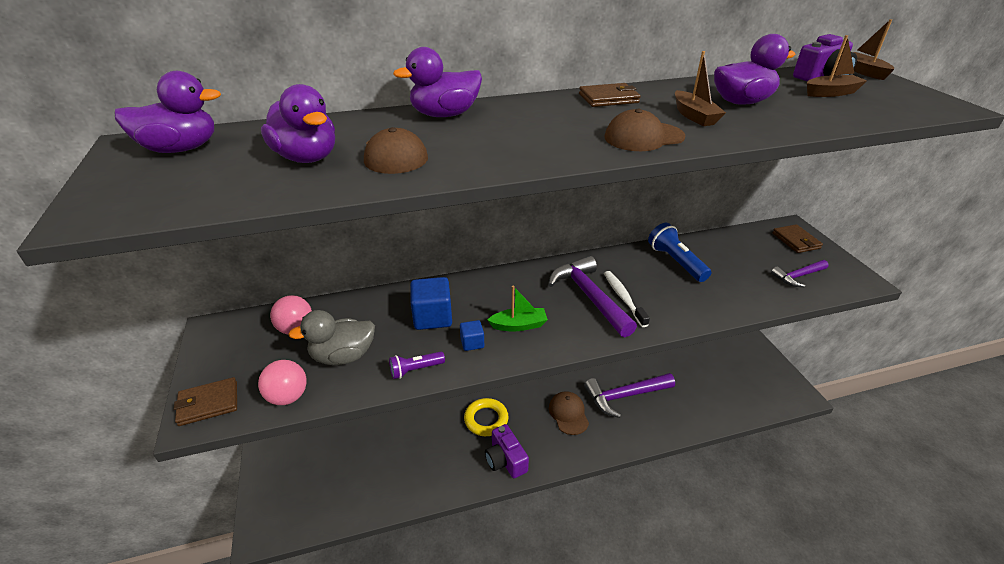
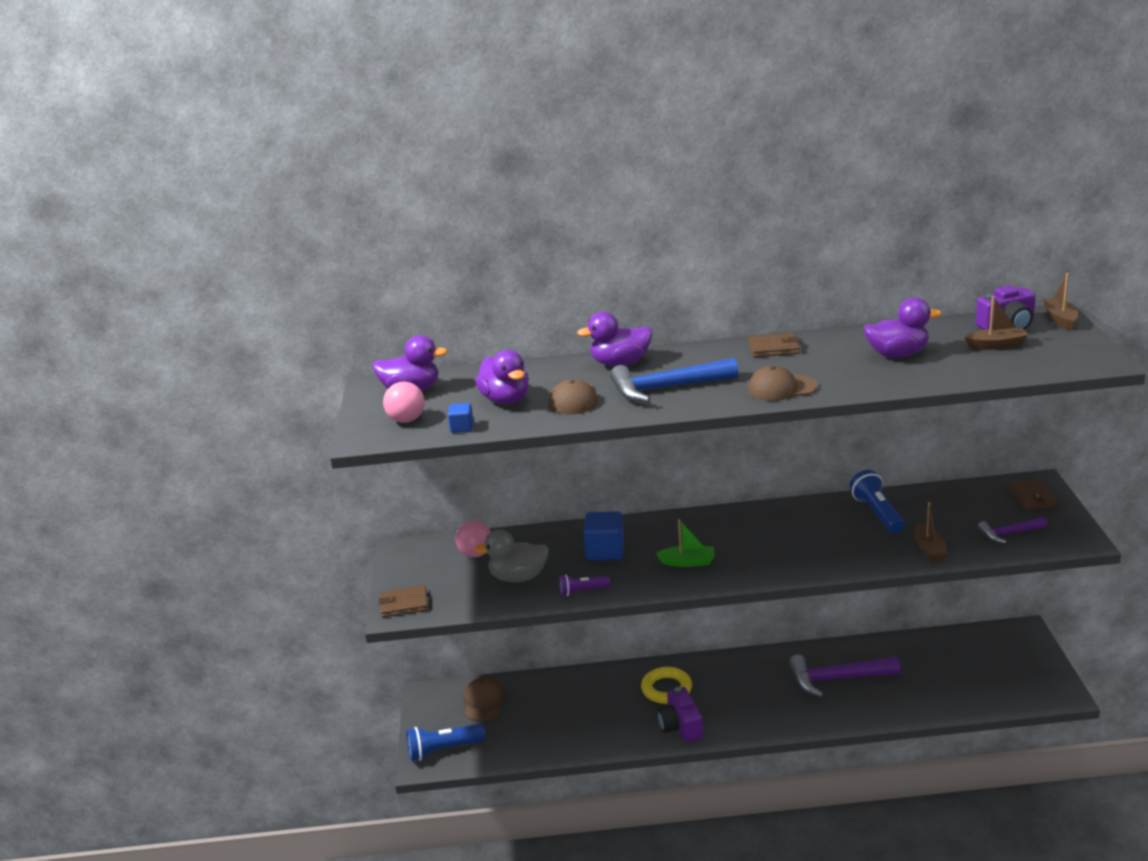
camera: 15 degrees right, 10 degrees down
pink ball [258,360,307,405] -> pink ball moved to [383,382,424,423]
blue cube [460,320,484,351] -> blue cube moved to [448,403,473,433]
purple hammer [548,256,637,337] -> none
brown cap [549,391,589,435] -> brown cap moved to [463,677,505,721]
white toothbrush [604,271,650,327] -> none
brown boat [675,51,726,126] -> brown boat moved to [914,502,948,562]
none -> blue flashlight [406,724,485,761]
none -> blue hammer [610,358,738,402]

